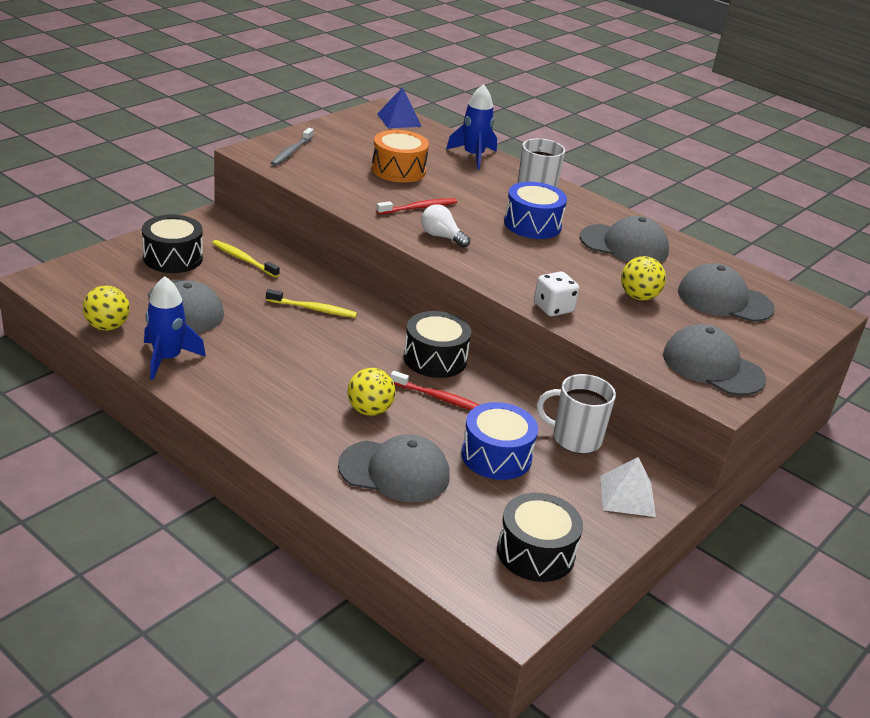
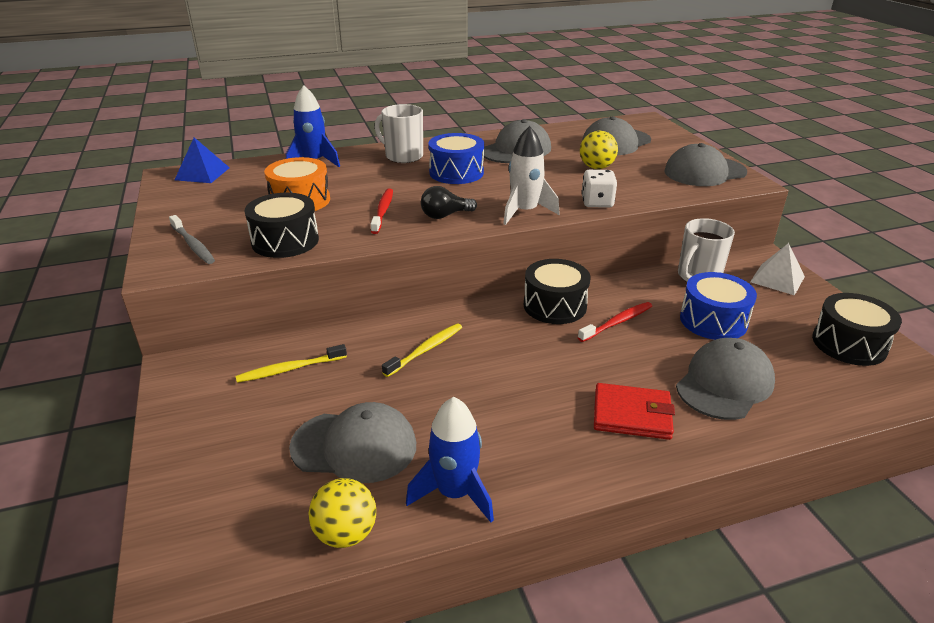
camera: 55 degrees left, 0 degrees up
black drum [142,215,203,273] -> black drum moved to [245,193,319,258]
yellow ball [347,368,396,416] -> none
white light bulb [421,204,470,248] -> black light bulb [421,186,477,219]
none -> white rocket [503,126,560,225]
none -> red wallet [594,383,675,440]

